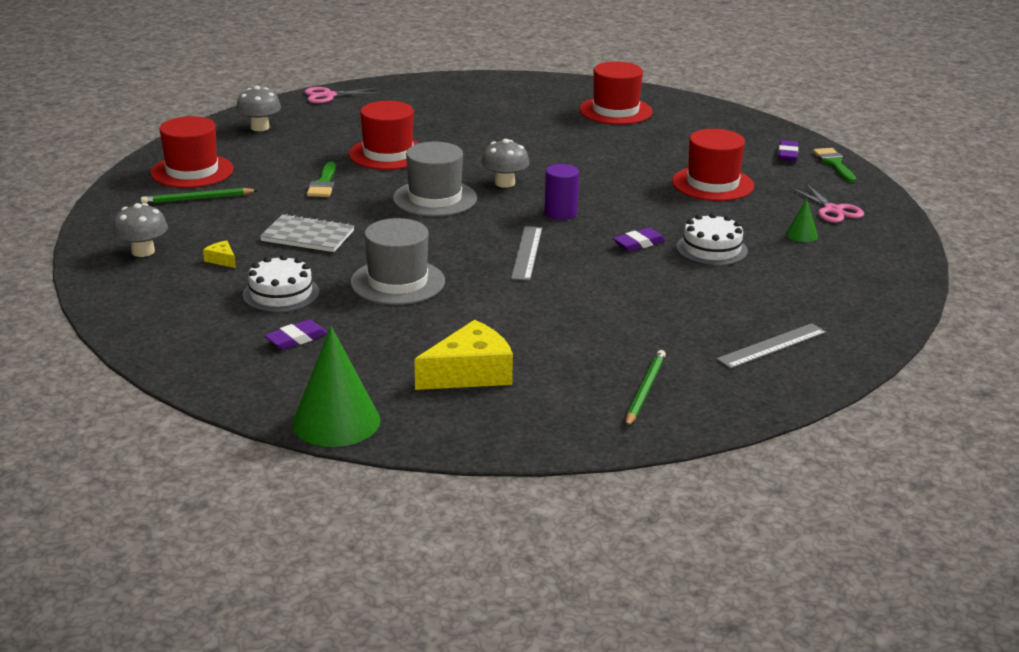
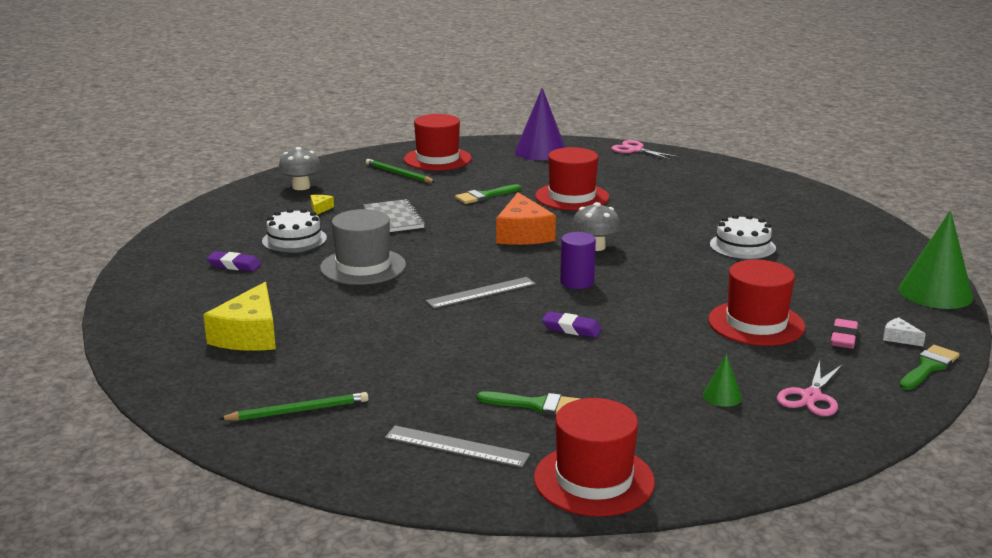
camera: 55 degrees right, 5 degrees down
grey mushroom [236,86,281,131] -> purple cone [515,88,566,160]
green cone [292,326,380,447] -> green cone moved to [898,210,973,309]
grey hat [393,142,477,217] -> orange cheese [496,192,556,245]
yellow cheese [415,320,513,390] -> yellow cheese turned 75 degrees clockwise [203,282,276,351]
red hat [580,62,653,125] -> red hat moved to [534,398,655,517]
white cake [676,213,748,266] -> white cake moved to [710,214,776,260]
purple eraser [778,140,798,162] -> white cheese [883,318,926,346]
none -> green brush [477,391,580,416]
none -> pink eraser [831,319,858,349]

